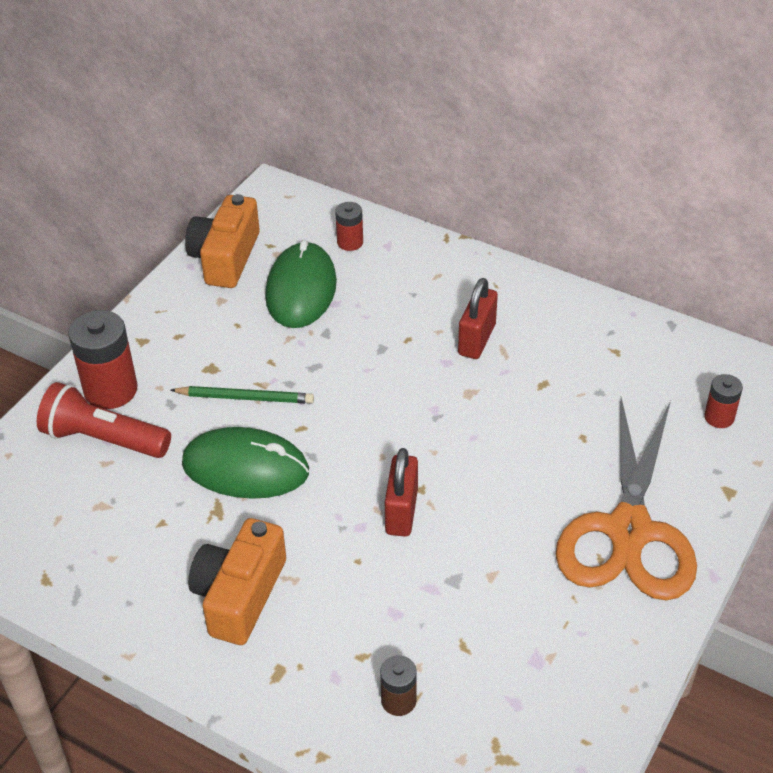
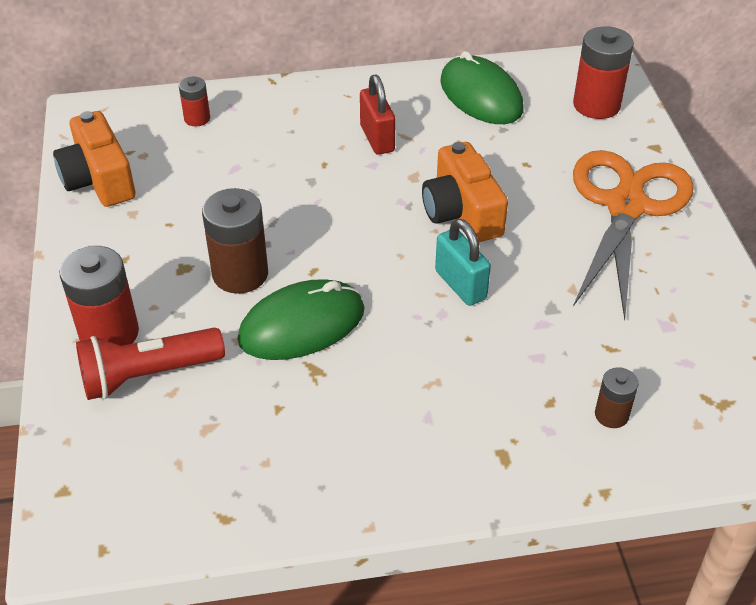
camera: 40 degrees left, 0 degrees up
green pencil [171,386,314,404] -> brown battery [202,188,268,294]
orange camera [188,518,286,645] -> orange camera moved to [422,142,508,242]
green mouse [265,239,337,328] -> green mouse moved to [440,51,523,124]
red padlock [385,448,418,537] -> turquoise padlock [435,218,491,306]
orange scissors [556,397,697,600] -> orange scissors turned 135 degrees counterclockwise [573,150,694,320]
red battery [704,374,743,428] -> red battery [573,26,634,119], size x1.85

